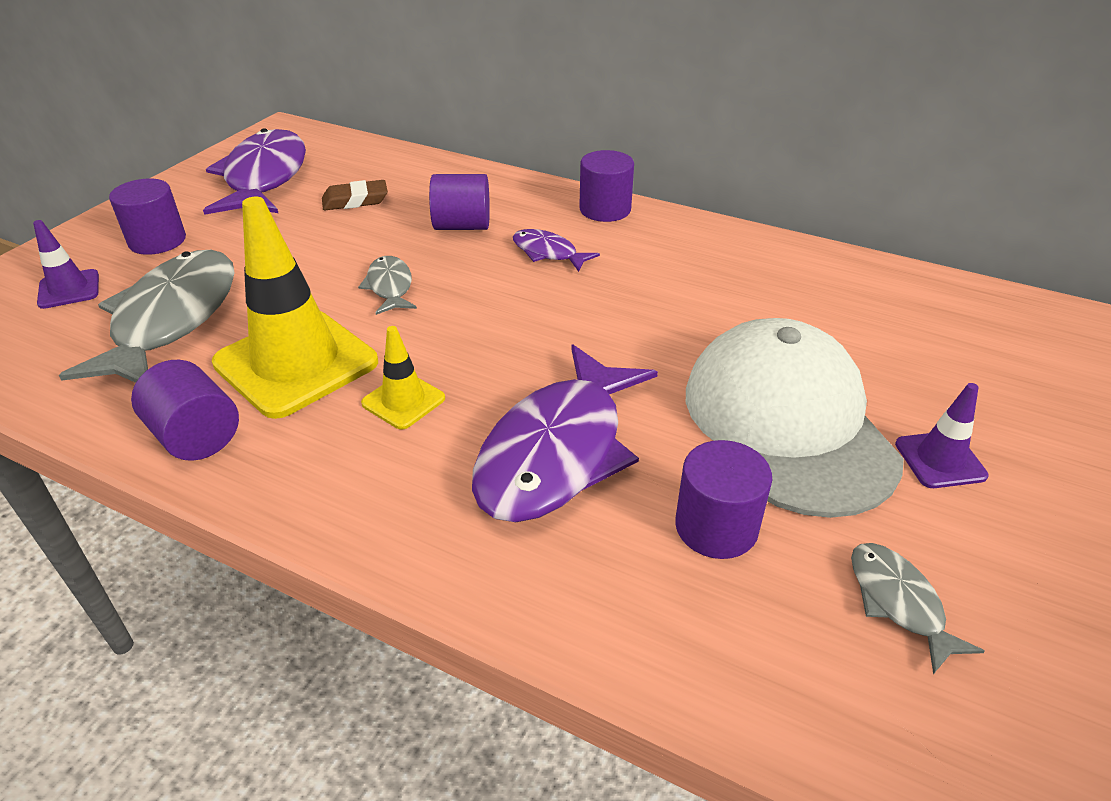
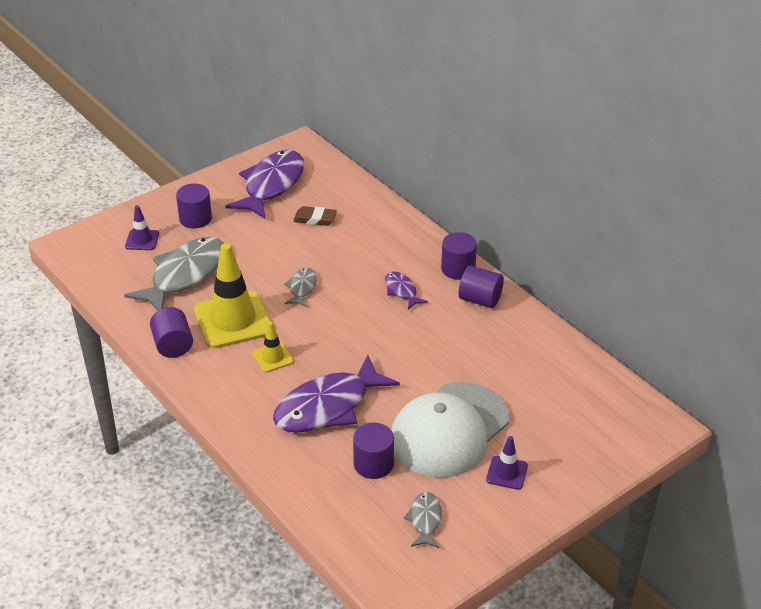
camera: 25 degrees right, 0 degrees up
purple cylinder [429,174,490,230] -> purple cylinder moved to [459,265,504,308]
white cap [686,318,904,518] -> white cap turned 150 degrees counterclockwise [391,382,509,478]

